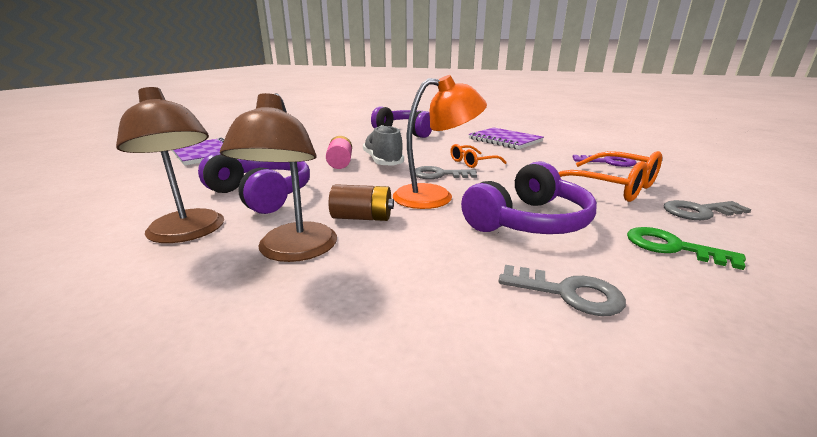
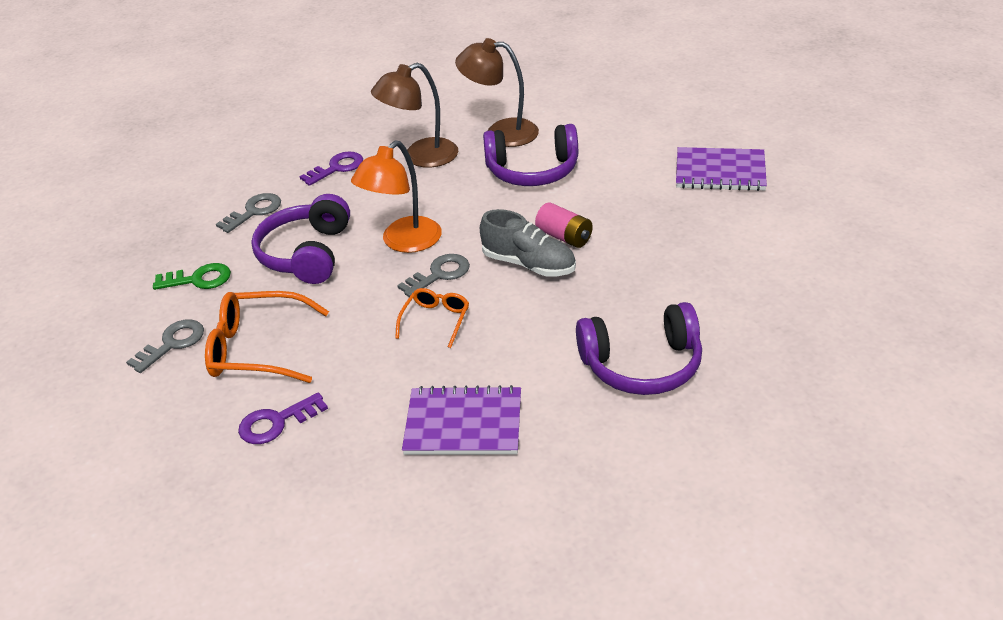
camera: 140 degrees right, 15 degrees up
brown lamp [220,93,337,262] -> brown lamp turned 75 degrees counterclockwise [371,63,458,168]
brown battery [329,184,394,221] -> none
grey key [499,265,626,316] -> grey key turned 150 degrees clockwise [216,193,281,233]
none -> purple key [299,152,363,186]

